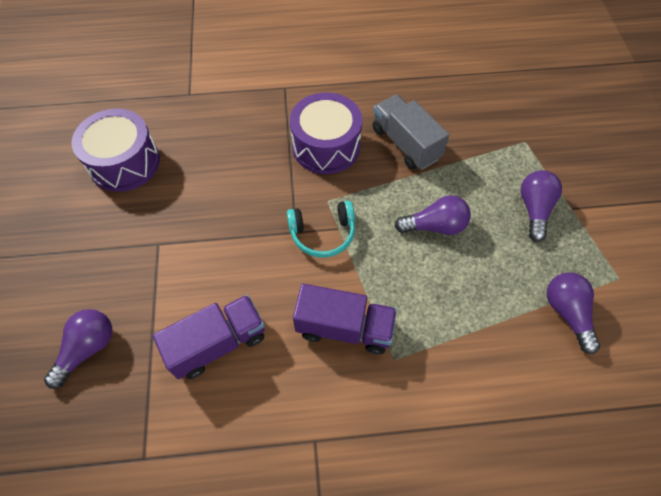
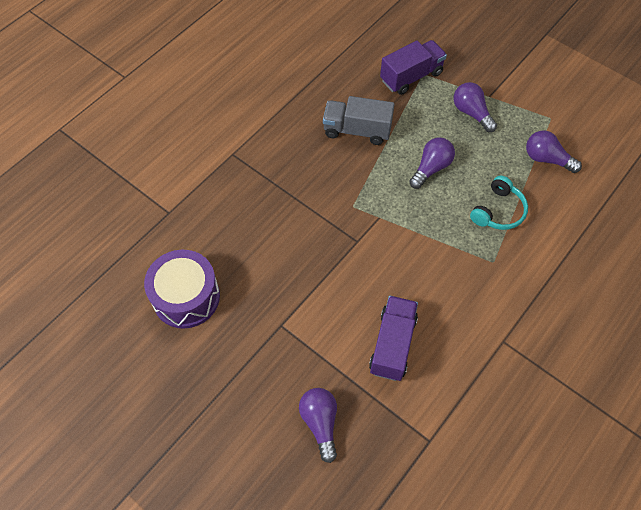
camera: 45 degrees left, 0 degrees up
turquoise headphones [287,201,355,258] -> turquoise headphones moved to [470,176,528,230]
purple drum [290,92,362,174] -> none
purple truck [293,284,397,354] -> purple truck moved to [380,40,447,95]

